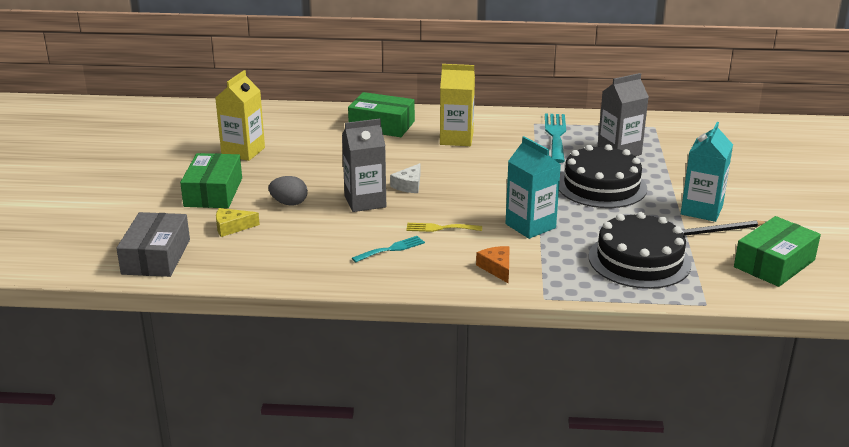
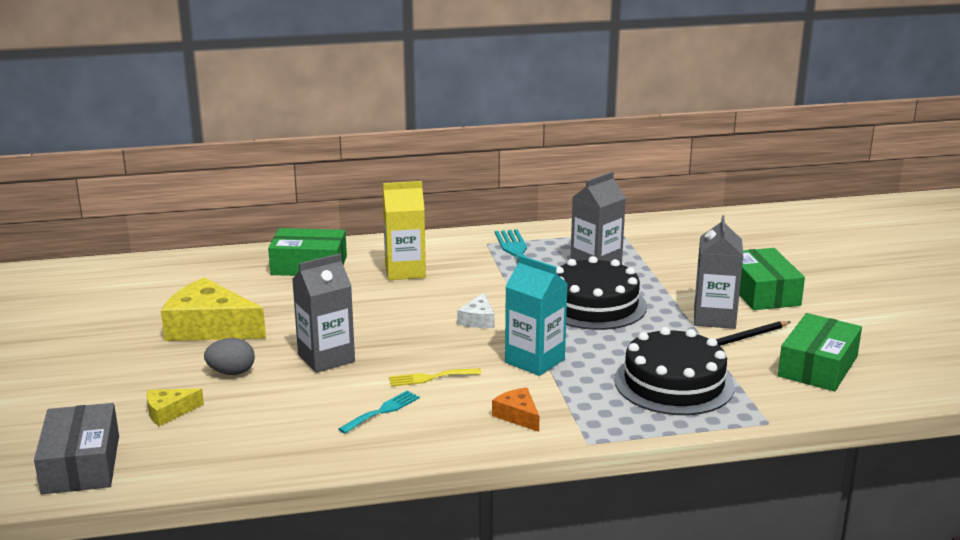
camera: 15 degrees left, 5 degrees down
green box [180,153,242,208] -> green box moved to [739,248,805,310]
yellow carton [215,70,265,161] -> none
white cheese [390,163,420,193] -> white cheese moved to [457,293,494,328]
turquoise carton [681,122,733,222] -> grey carton [694,215,743,329]
none -> yellow cheese [161,278,266,341]

